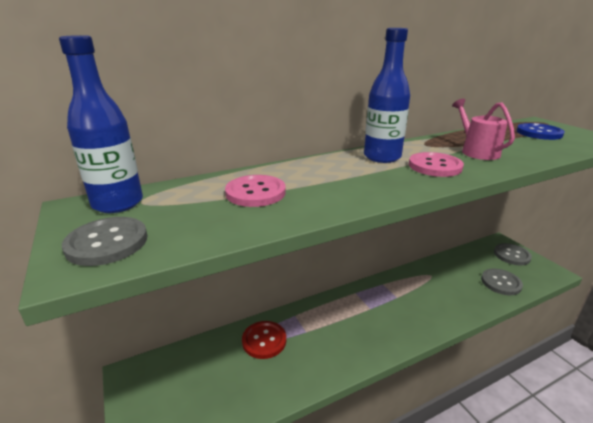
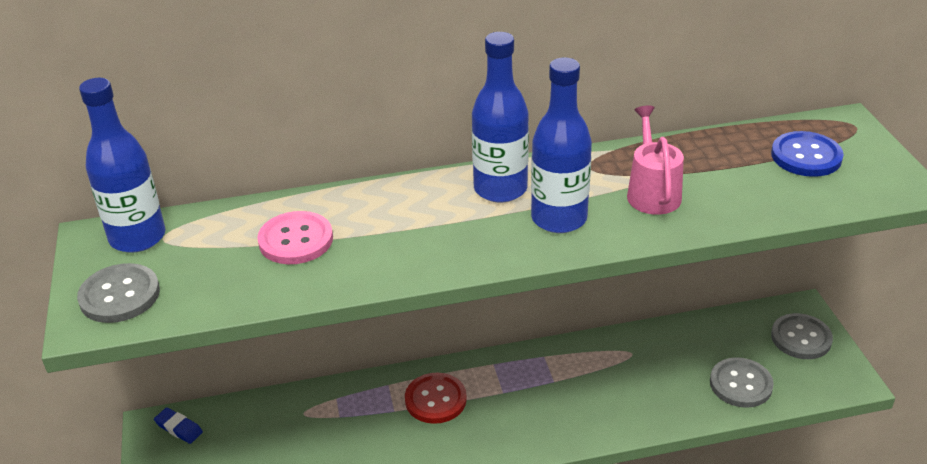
camera: 15 degrees right, 10 degrees up
red button [242,321,286,359] -> red button moved to [405,373,467,424]
pink button [409,152,464,177] -> blue bottle [531,57,592,233]
none -> blue eraser [154,408,203,444]

